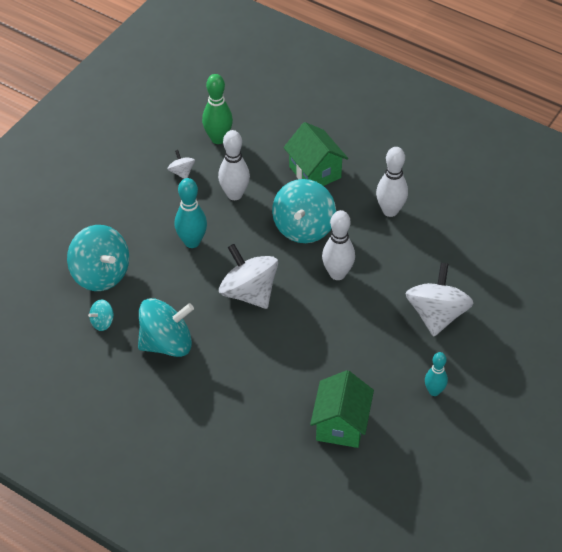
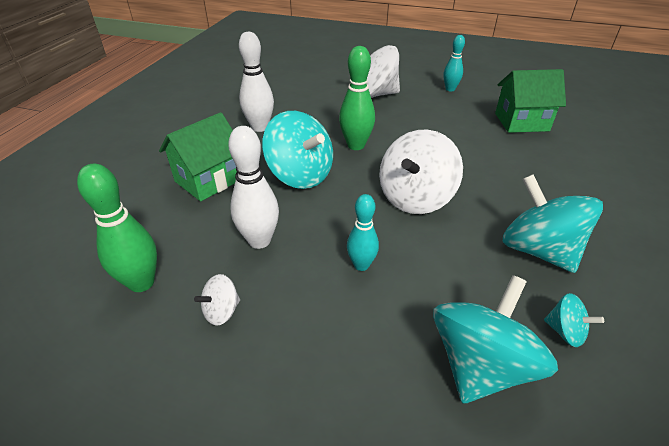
camera: 105 degrees left, 10 degrees down
turquoise bowling pin [175,178,207,248] -> turquoise bowling pin [347,194,379,271], size x0.65
turquoise spinning top [272,179,336,243] -> turquoise spinning top turned 45 degrees clockwise [262,111,333,189]
white bowling pin [322,210,355,280] -> green bowling pin [339,46,375,150]

